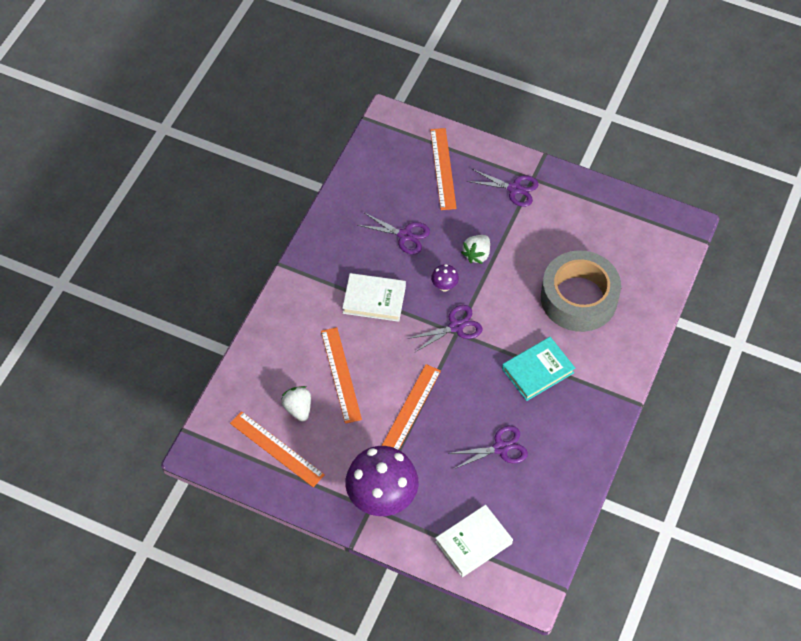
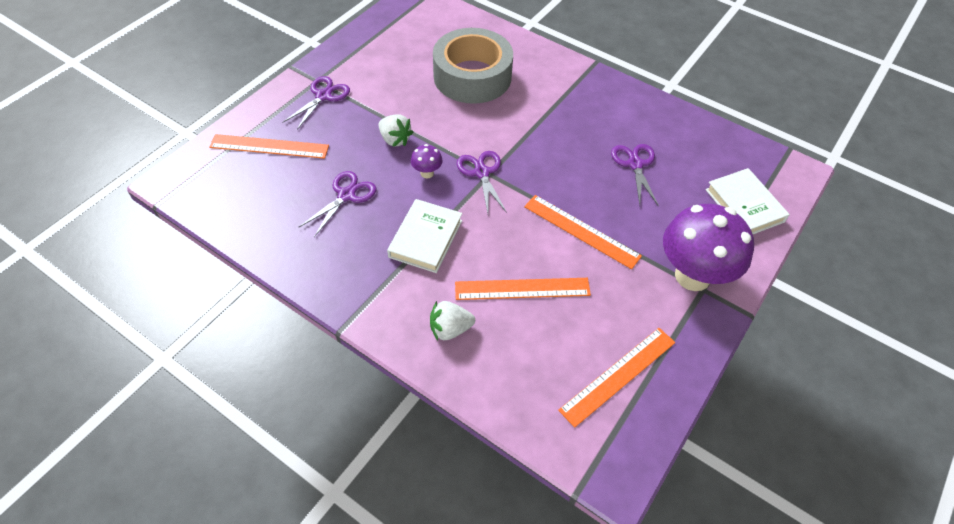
camera: 80 degrees left, 5 degrees down
white strawberry [281,386,311,422] -> white strawberry moved to [430,301,475,341]
turquoise book [502,337,575,401] -> none

